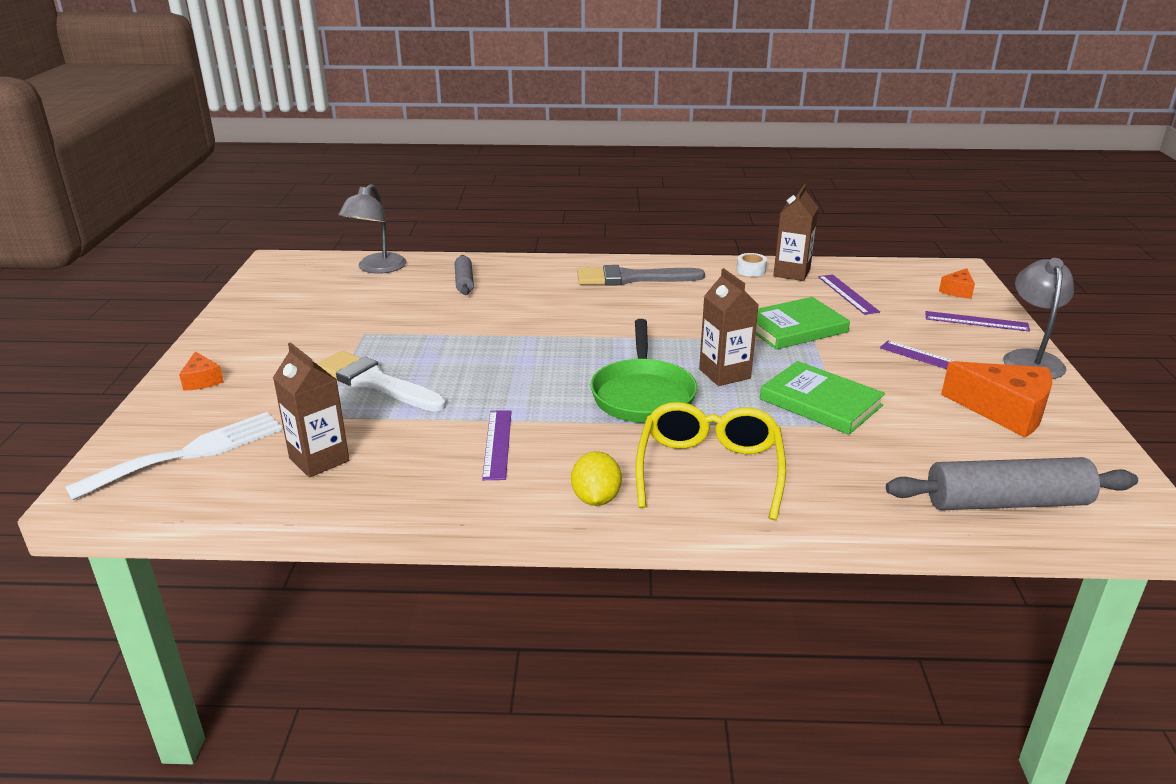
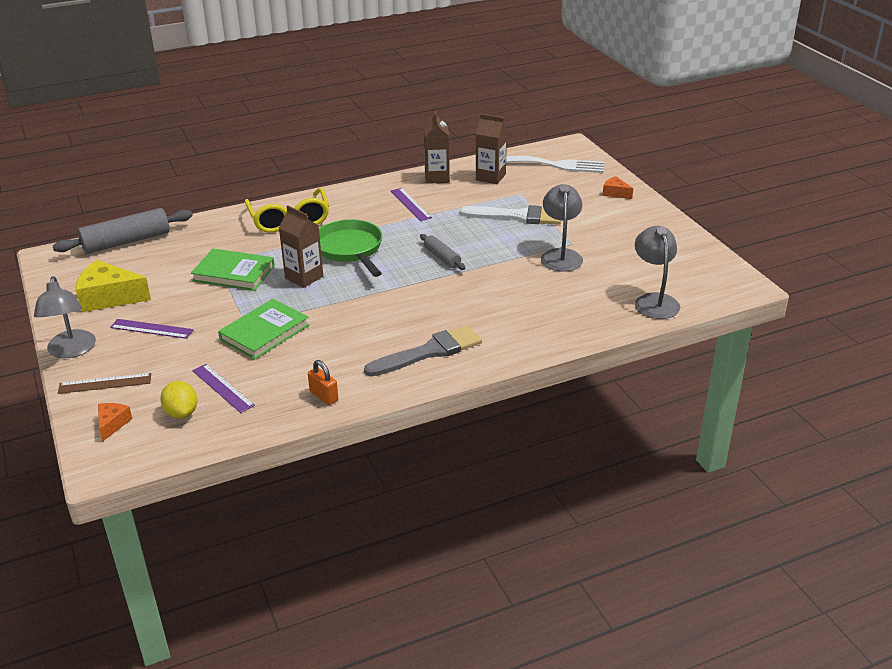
camera: 155 degrees right, 5 degrees up
white fork [65,412,283,500] -> white fork turned 105 degrees counterclockwise [506,156,604,173]
grey rolling pin [455,255,474,295] -> grey rolling pin moved to [420,234,466,270]
yellow lemon [571,451,622,506] -> yellow lemon moved to [160,381,197,419]
white tape [736,253,767,277] -> orange padlock [308,360,338,405]
brown carton [773,184,819,281] -> brown carton moved to [424,111,450,184]
purple ruler [925,311,1030,332] -> brown ruler [58,373,151,394]
orange cheese [941,361,1052,437] -> yellow cheese [76,260,151,312]
none -> grey lamp [541,184,583,272]

